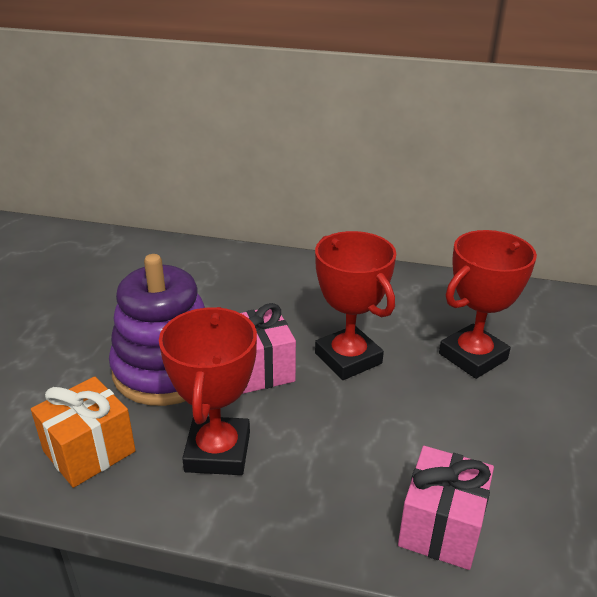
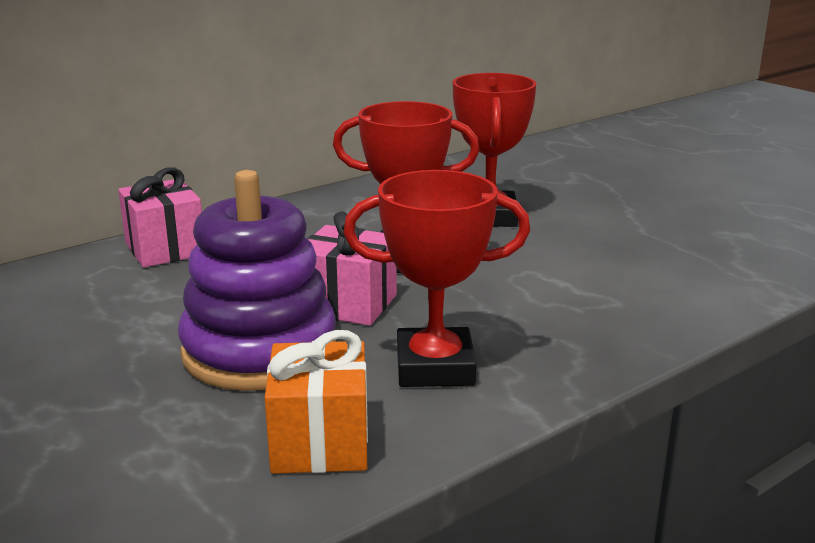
camera: 50 degrees left, 10 degrees down
red trophy [159,307,257,475] -> red trophy turned 45 degrees counterclockwise [343,170,530,387]
pink gift [398,446,494,570] -> pink gift moved to [118,167,202,268]

